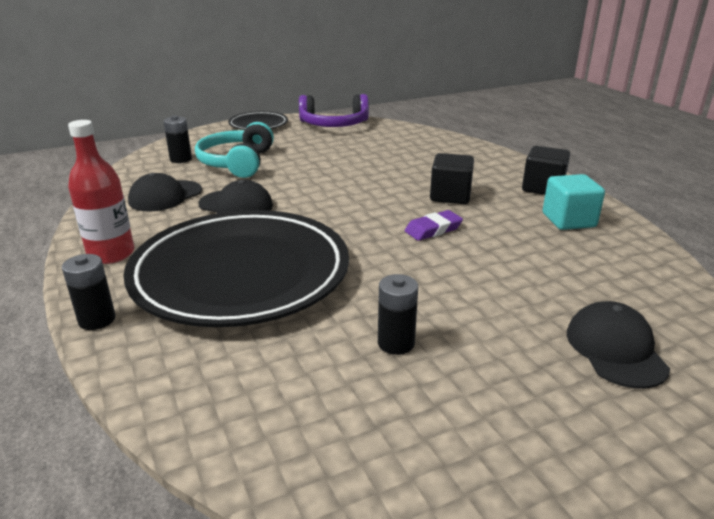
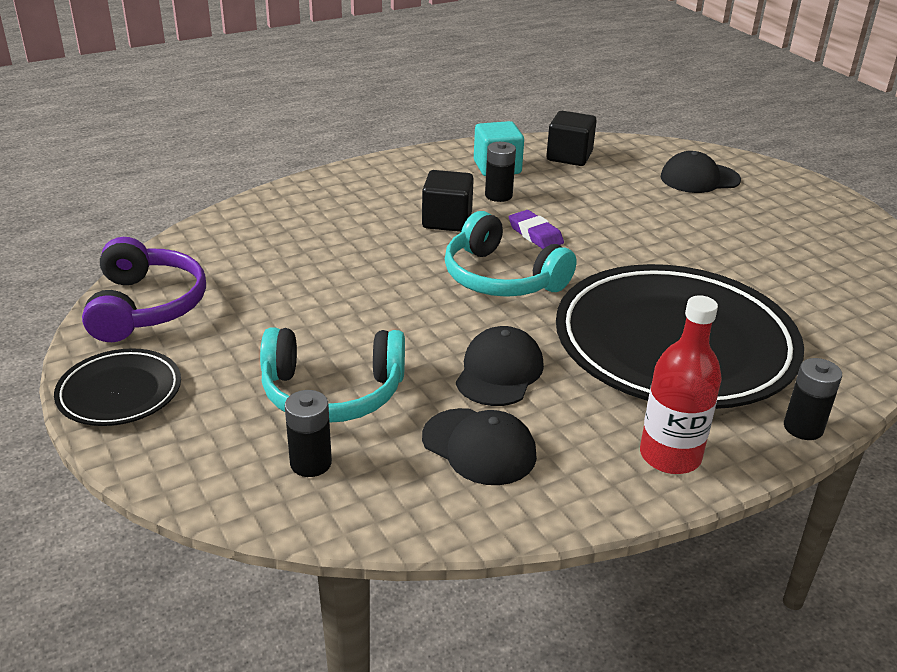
camera: 95 degrees left, 5 degrees up
black battery [378,274,418,355] -> black battery moved to [485,142,516,202]
black cube [522,146,570,195] -> black cube moved to [546,111,597,166]
none -> turquoise headphones [445,211,576,297]

